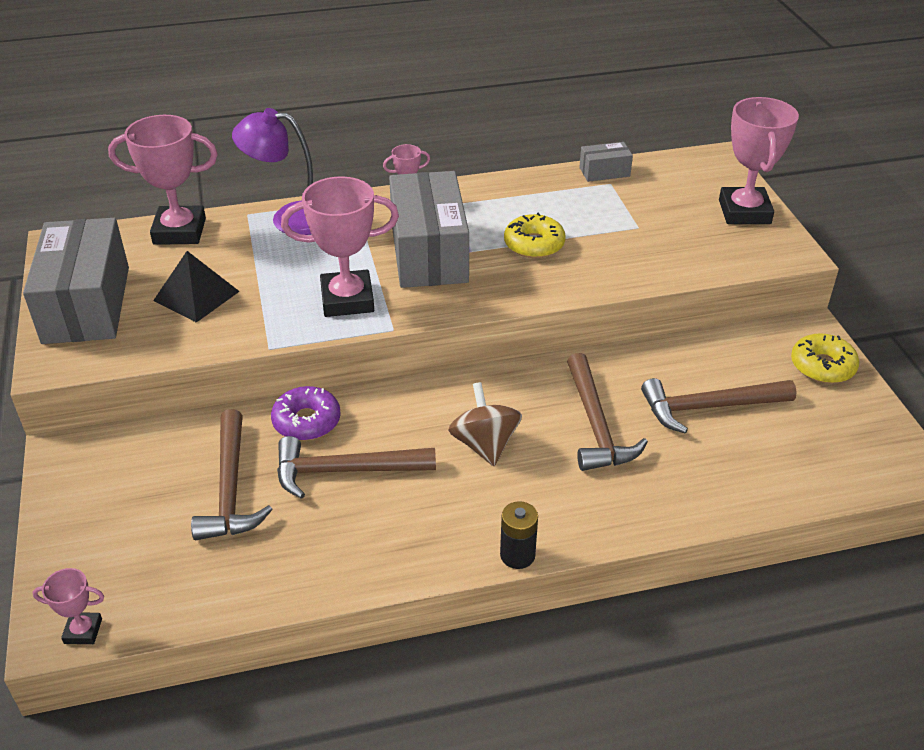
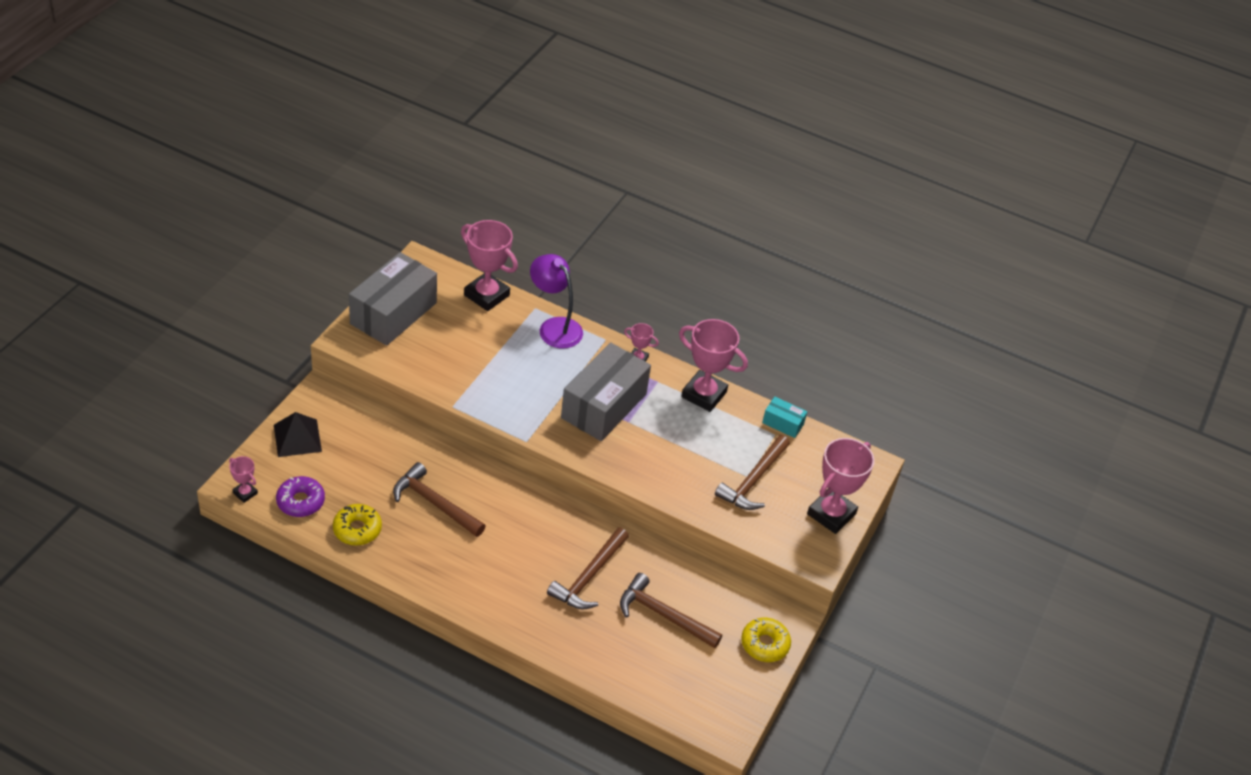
camera: 35 degrees right, 5 degrees up
black pyramid [153,251,240,323] -> black pyramid moved to [274,412,322,457]
brown hammer [191,409,273,540] -> brown hammer moved to [715,435,790,510]
purple donut [271,386,341,441] -> purple donut moved to [276,476,325,517]
pink trophy [281,176,399,317] -> pink trophy moved to [679,319,748,412]
brown spinning top [448,382,522,466] -> none
black battery [500,501,538,569] -> none
yellow donut [504,213,566,258] -> yellow donut moved to [333,504,382,545]
grey box [579,142,633,182] -> turquoise box [762,397,807,438]

